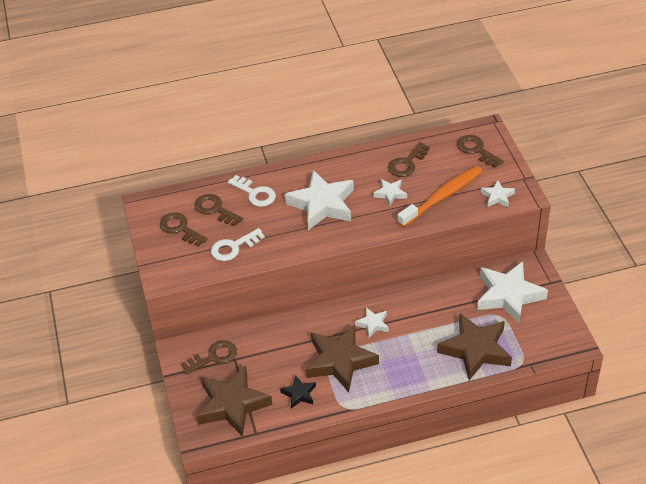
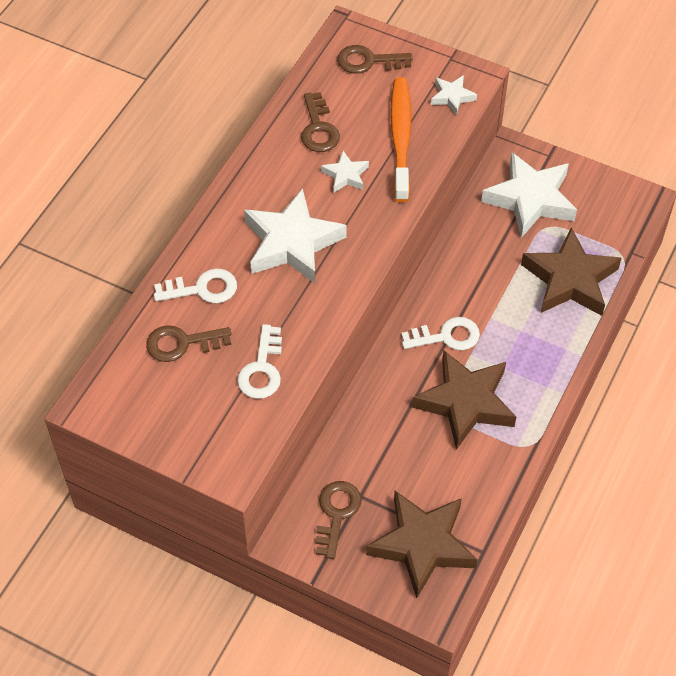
camera: 50 degrees left, 10 degrees up
brown key [160,212,207,247] -> none
black star [280,375,316,409] -> none
white star [355,307,389,338] -> white key [401,317,480,350]

